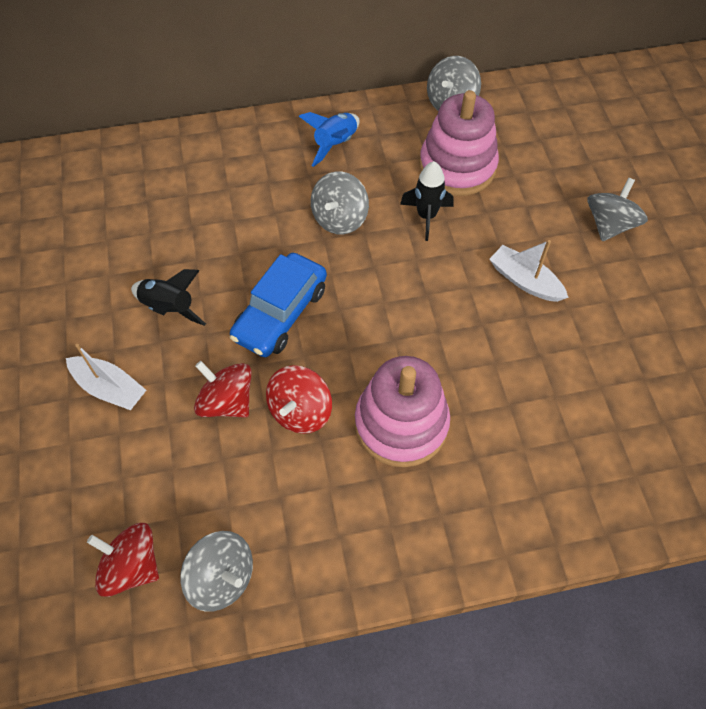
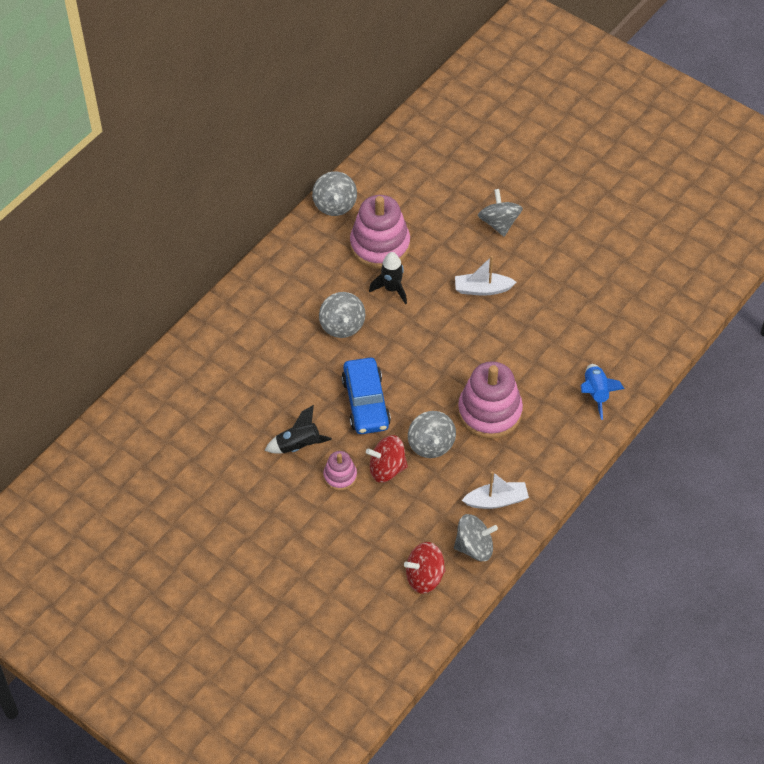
camera: 40 degrees left, 5 degrees down
white boat [66,344,146,410] -> white boat moved to [462,471,529,509]
red spinning top [266,365,332,434] -> grey spinning top [408,411,456,458]
blue rocket [299,112,360,167] -> blue rocket moved to [581,364,624,420]
none -> pink stacking toy [323,451,357,491]

